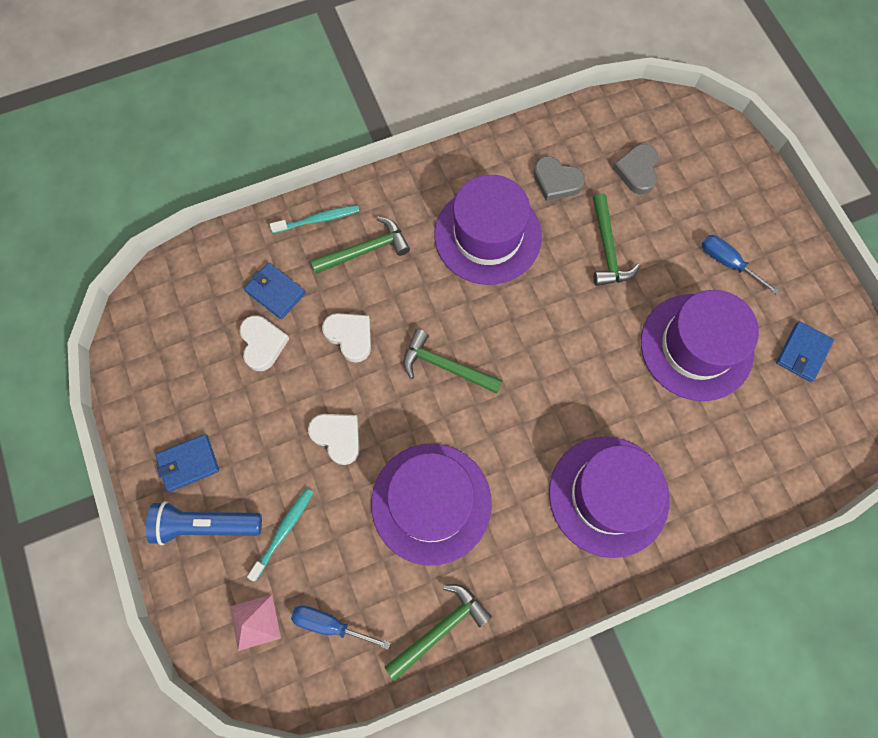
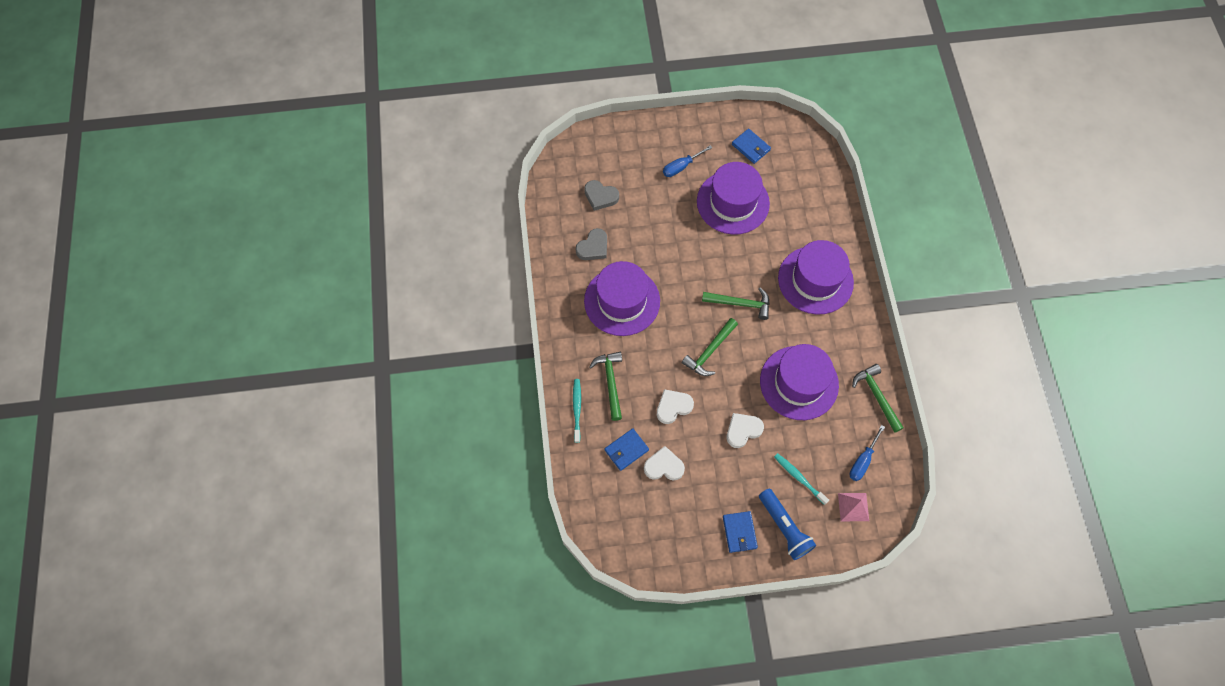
camera: 75 degrees left, 5 degrees down
blue flashlight [146,501,262,545] -> blue flashlight turned 45 degrees counterclockwise [759,488,816,560]
green hammer [593,194,640,286] -> green hammer moved to [702,288,770,320]

